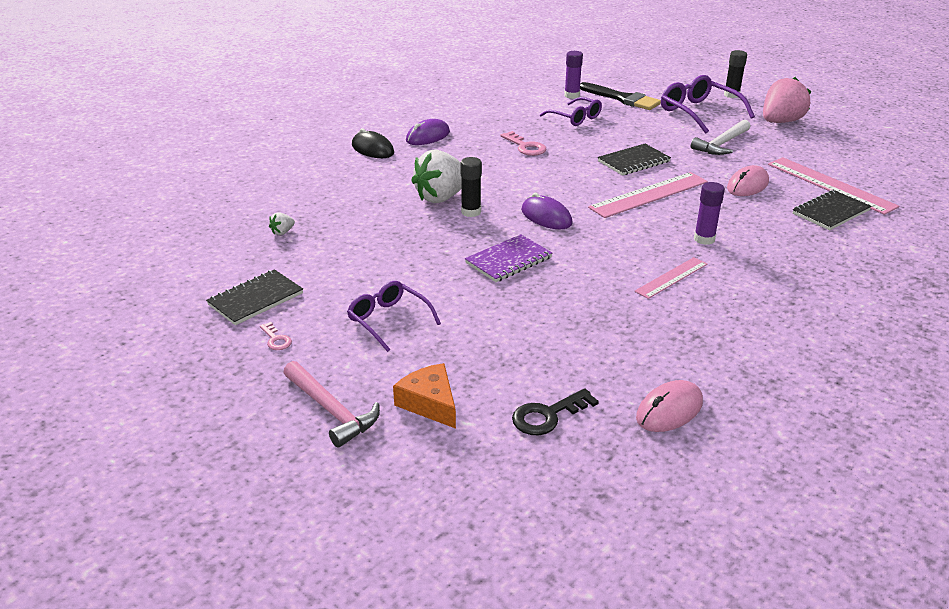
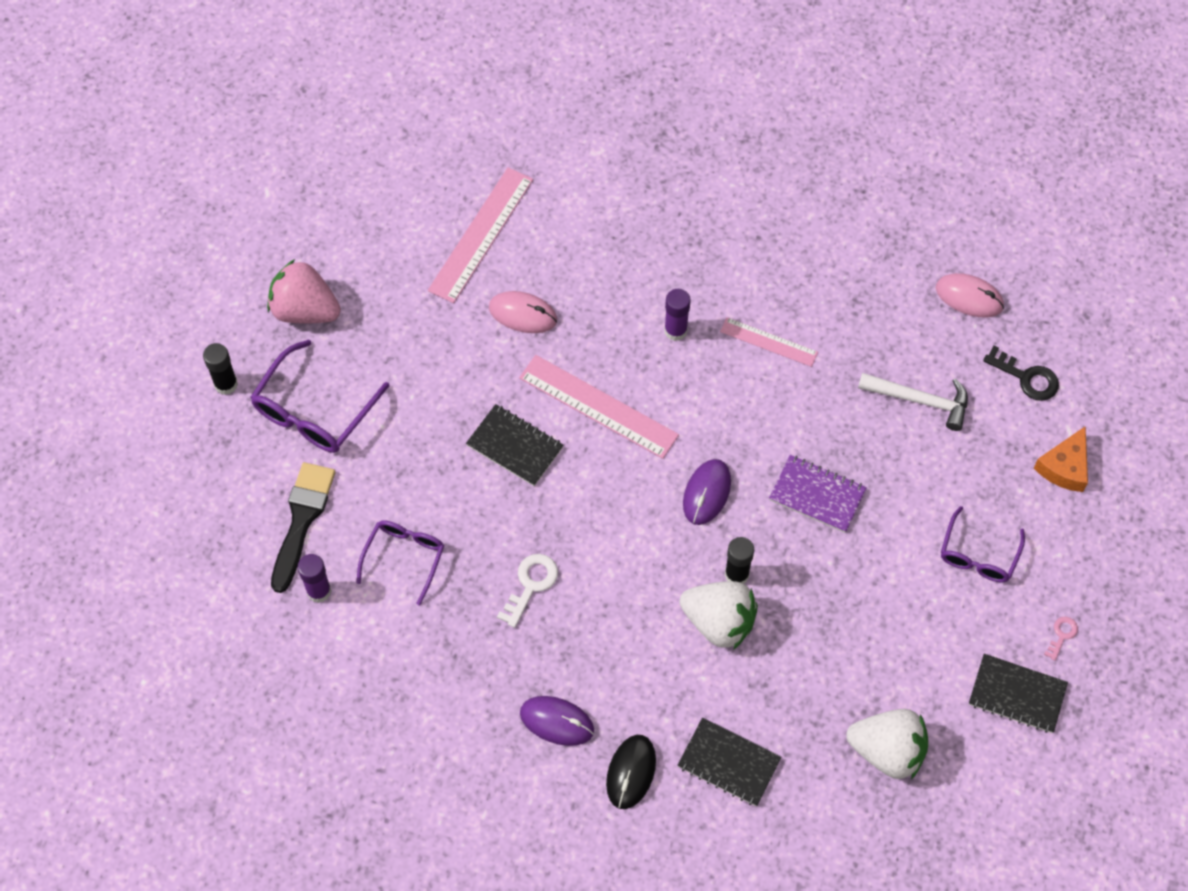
camera: 115 degrees left, 30 degrees up
white strawberry [269,212,295,235] -> white strawberry [846,709,928,779], size x2.45
pink hammer [283,361,380,447] -> none
pink key [501,131,547,156] -> white key [497,554,558,628]
white hammer [691,120,750,155] -> white hammer moved to [858,373,968,431]
black notebook [793,190,871,230] -> black notebook moved to [677,717,782,806]

